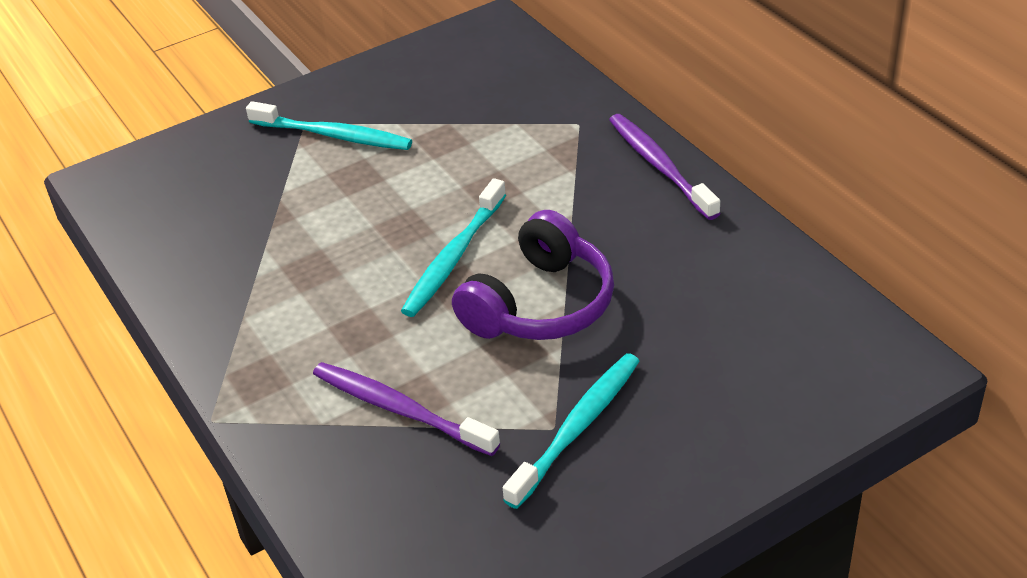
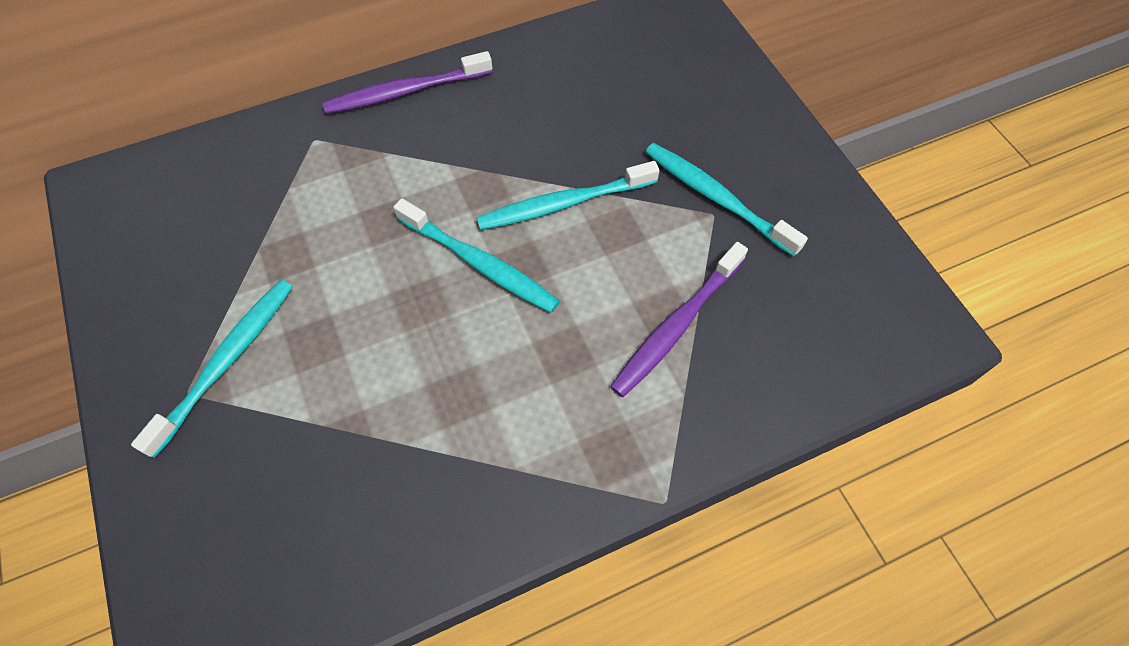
camera: 85 degrees left, 20 degrees up
purple headphones [452,210,614,340] -> turquoise toothbrush [476,161,660,230]

